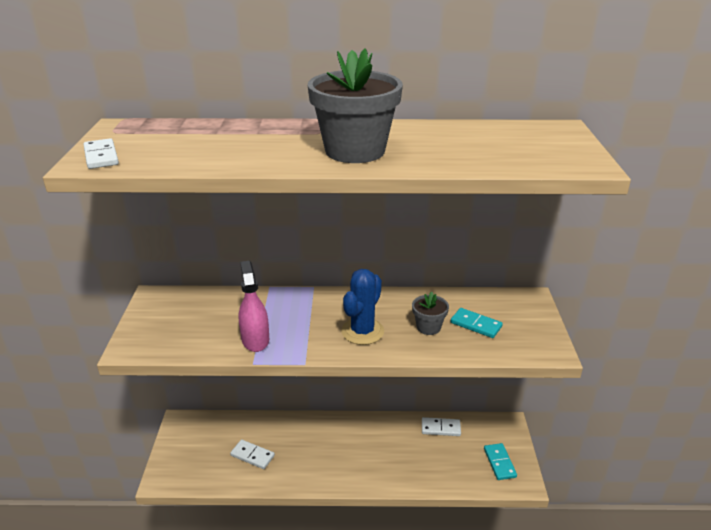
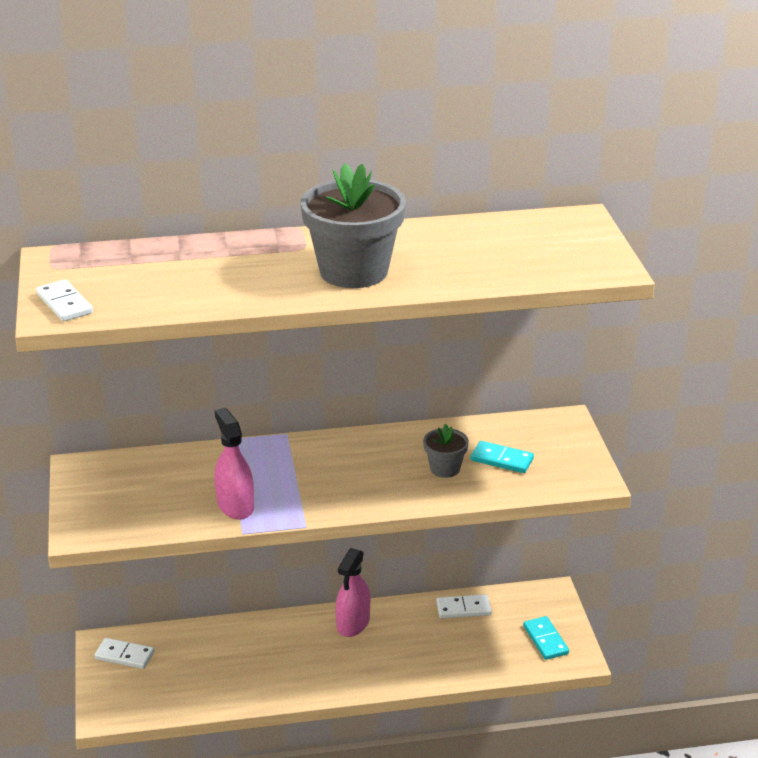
camera: 10 degrees left, 0 degrees up
white domino [230,439,275,469] -> white domino moved to [94,638,155,669]
blue cactus [341,269,384,345] -> none
none -> pink spray bottle [335,548,370,637]

